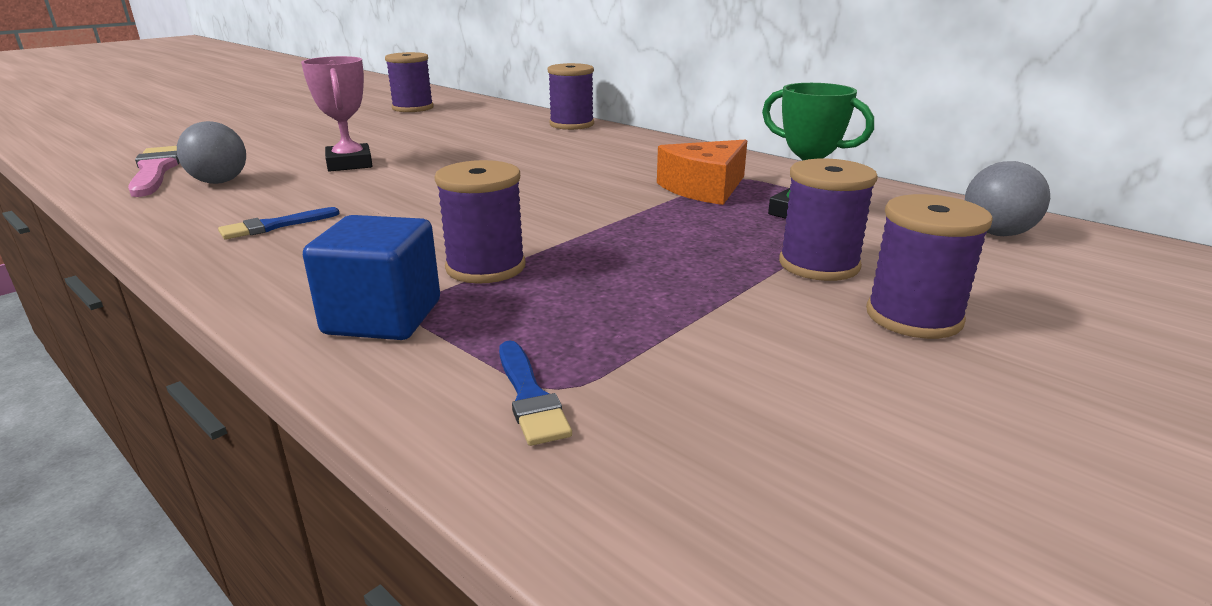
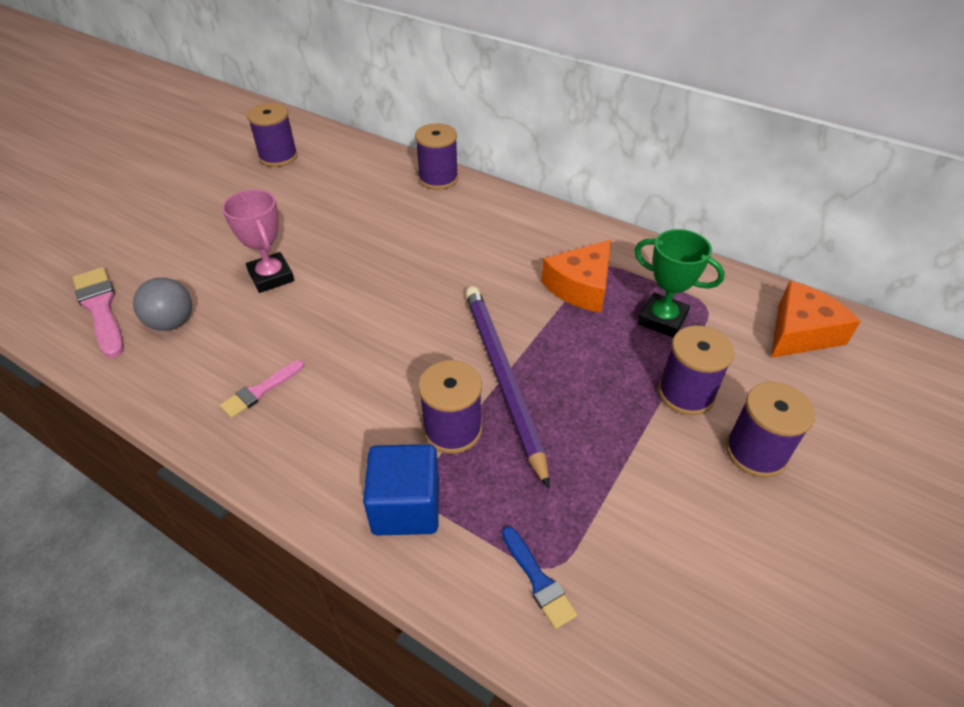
camera: 10 degrees left, 20 degrees up
blue brush [218,207,339,240] -> pink brush [220,360,304,418]
grey ball [965,161,1050,236] -> orange cheese [771,281,861,358]
none -> purple pencil [465,286,549,489]

